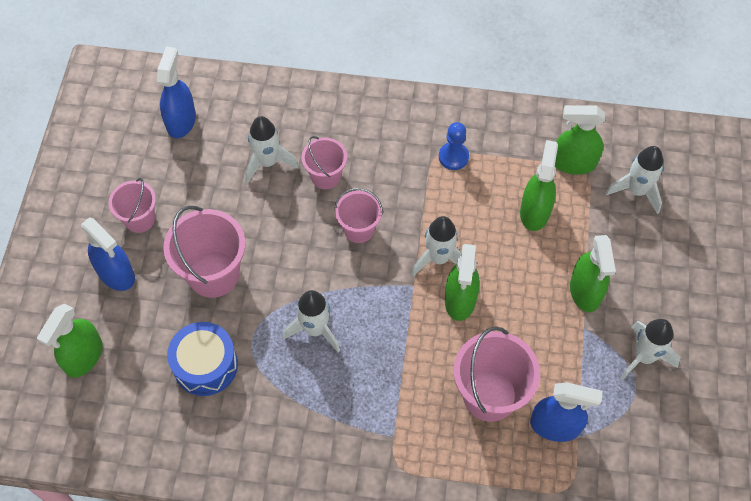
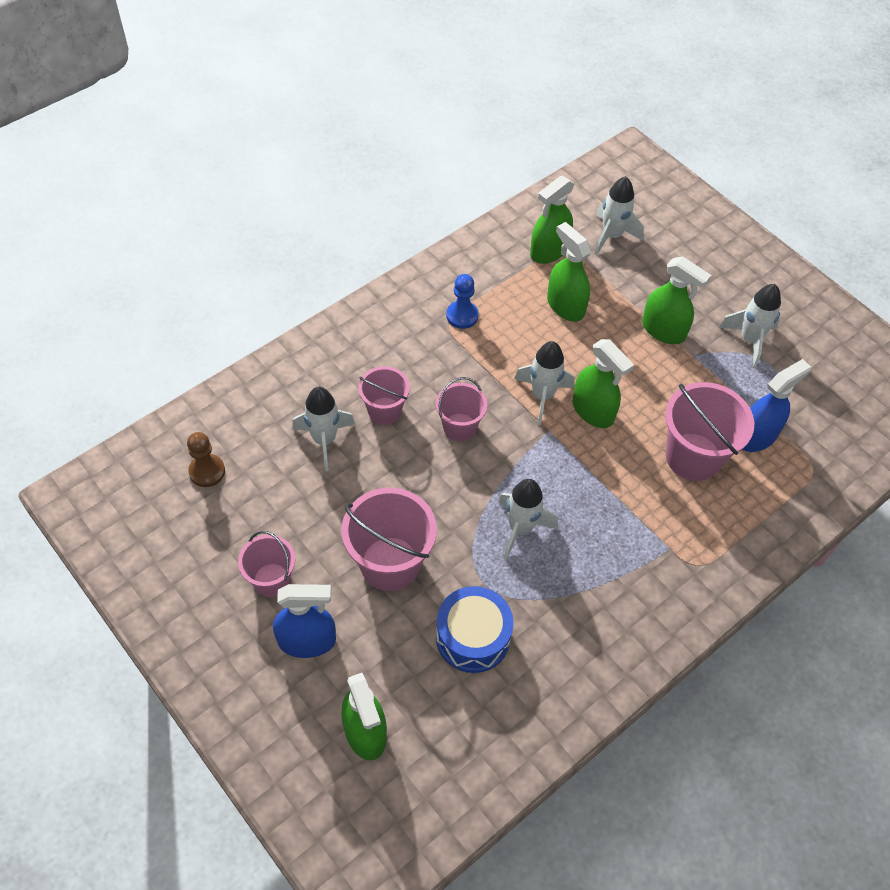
camera: 50 degrees left, 5 degrees down
blue spray bottle [157,47,196,138] -> brown pawn [187,432,225,487]

